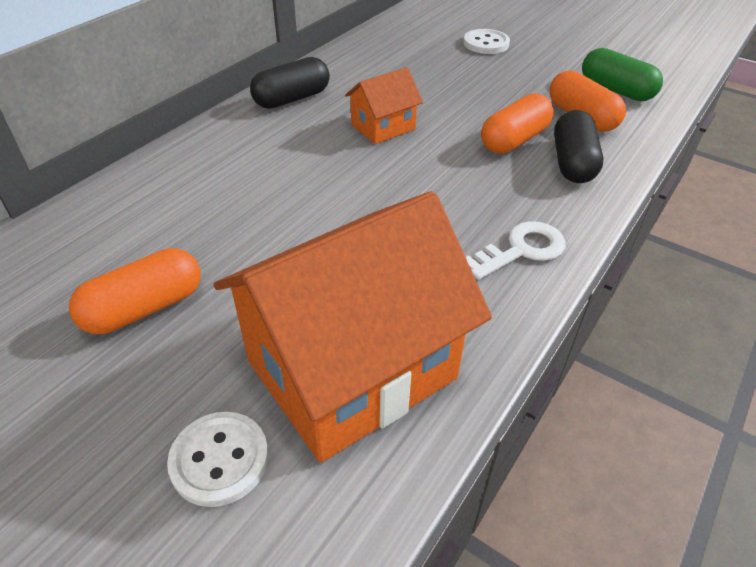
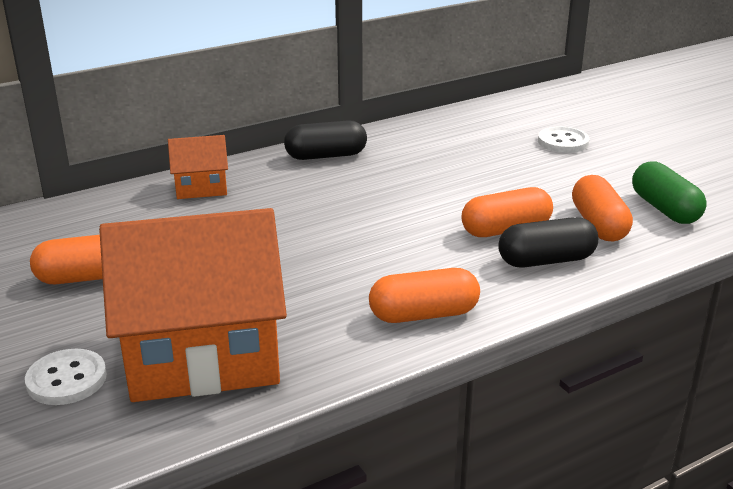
camera: 25 degrees right, 15 degrees down
orange house [345,67,423,144] -> orange house moved to [168,135,228,199]
white key [466,221,566,280] -> orange capsule [369,268,480,323]
black capsule [554,110,603,183] -> black capsule turned 45 degrees clockwise [498,217,598,268]

